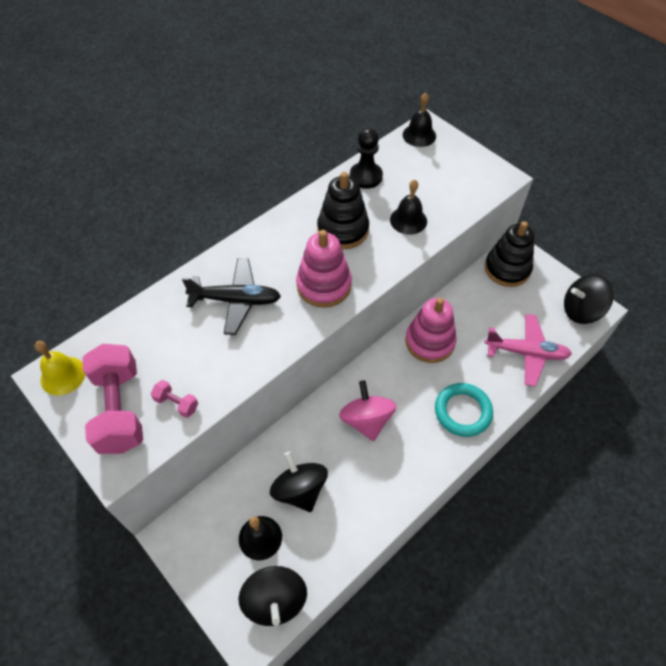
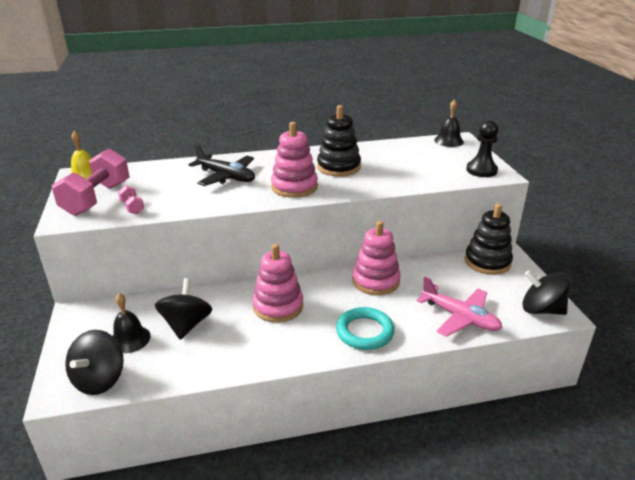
camera: 30 degrees right, 25 degrees down
pink spinning top [339,380,397,441] -> pink stacking toy [252,244,303,323]
black pawn [350,128,383,189] -> black pawn moved to [466,120,498,177]
black bell [390,180,427,235] -> none

